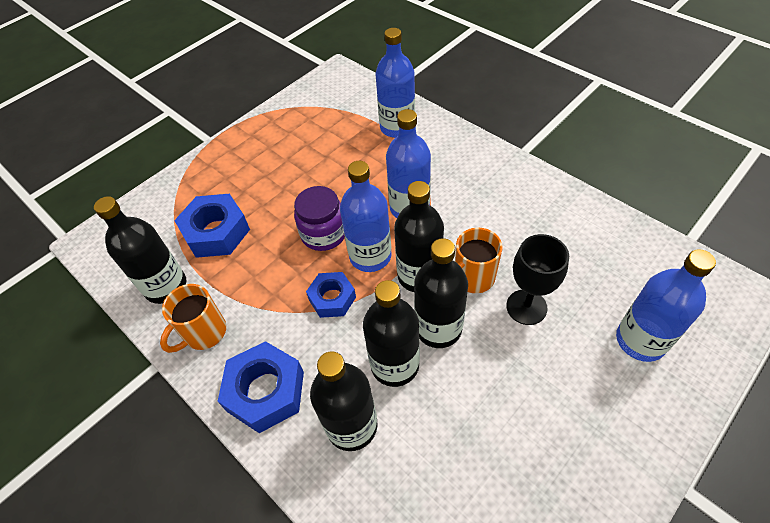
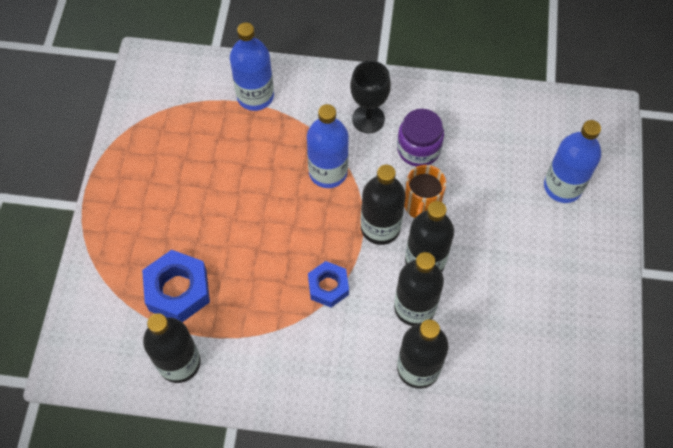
camera: 40 degrees left, 10 degrees up
orange mug [160,284,226,353] -> none
blue nut [217,341,304,433] -> none
purple jar [294,186,345,251] -> purple jar moved to [397,109,444,167]
blue bottle [340,161,392,272] -> none
black goblet [506,234,569,325] -> black goblet moved to [350,61,391,133]

